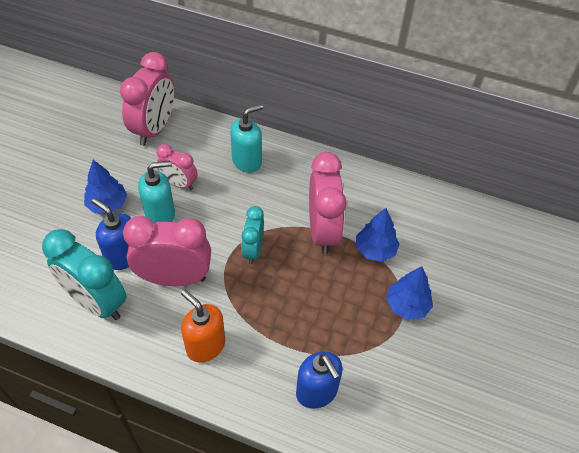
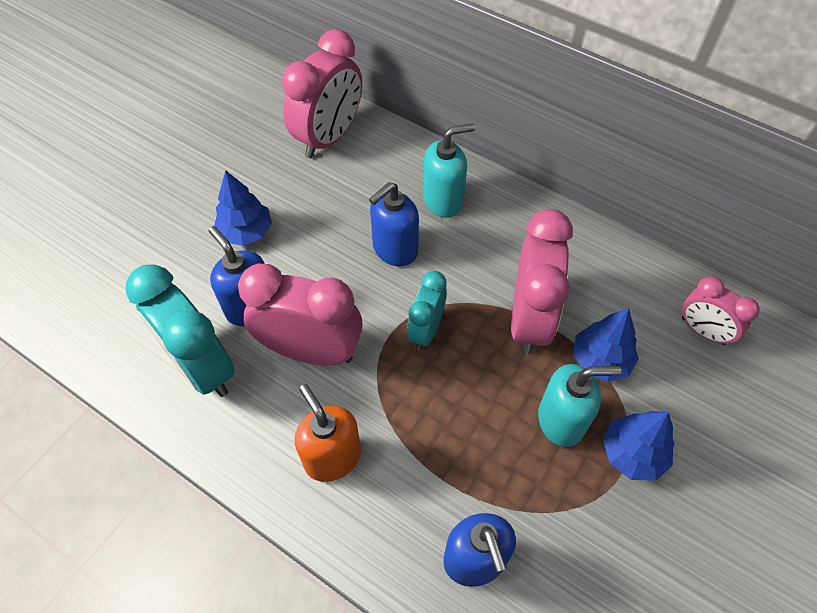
camera: 15 degrees right, 5 degrees up
turquoise soap dispenser [138,161,175,223] -> turquoise soap dispenser moved to [538,364,621,447]
pink clock [156,144,197,190] -> pink clock moved to [682,276,760,345]
none -> blue soap dispenser [369,182,419,267]

